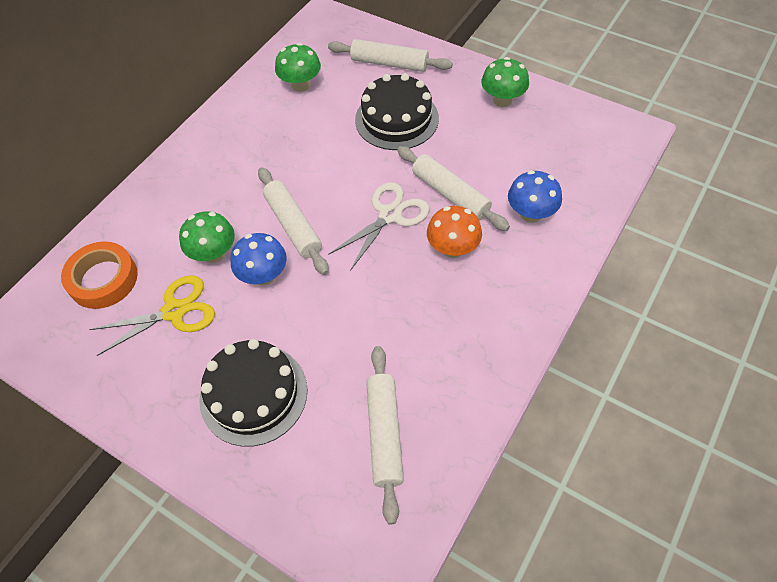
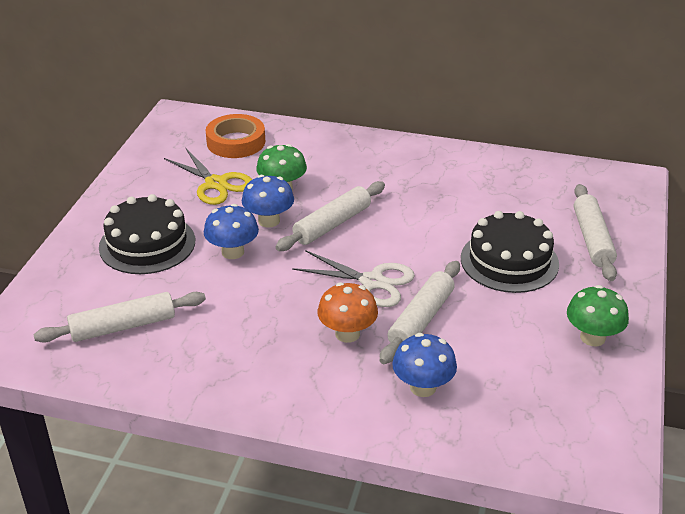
camera: 70 degrees right, 20 degrees down
green mushroom [275,43,321,92] -> none
none -> blue mushroom [204,204,259,259]

